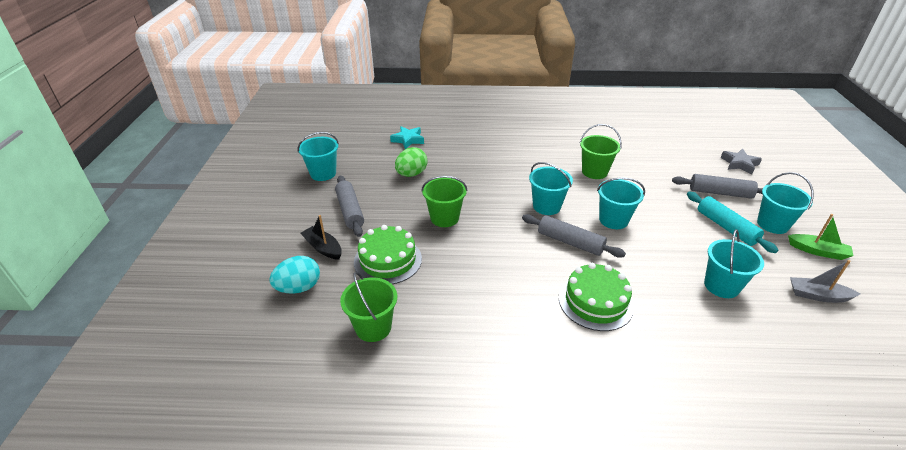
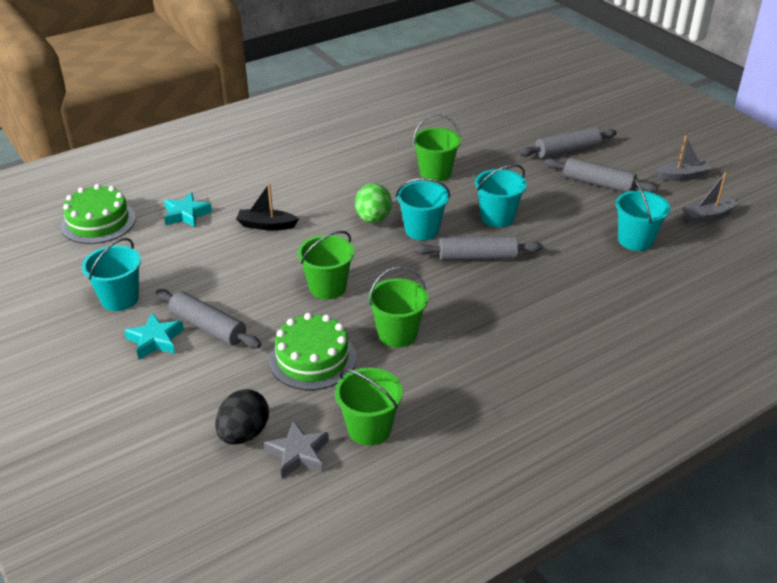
camera: 35 degrees left, 0 degrees up
turquoise egg [269,256,320,294] -> black egg [215,389,269,445]
black boat [301,215,342,260] -> black boat moved to [236,183,299,230]
green egg [395,147,428,177] -> green egg moved to [355,183,392,223]
green cake [559,263,634,331] -> green cake moved to [61,184,136,244]
turquoise rolling pin [687,191,778,253] -> grey rolling pin [544,157,657,192]
grey star [721,149,762,174] -> grey star moved to [264,421,329,479]
turquoise bucket [757,172,814,234] -> none
green boat [788,214,853,260] -> grey boat [655,136,712,181]
none -> turquoise star [124,313,184,359]
none -> green bucket [368,266,428,347]

